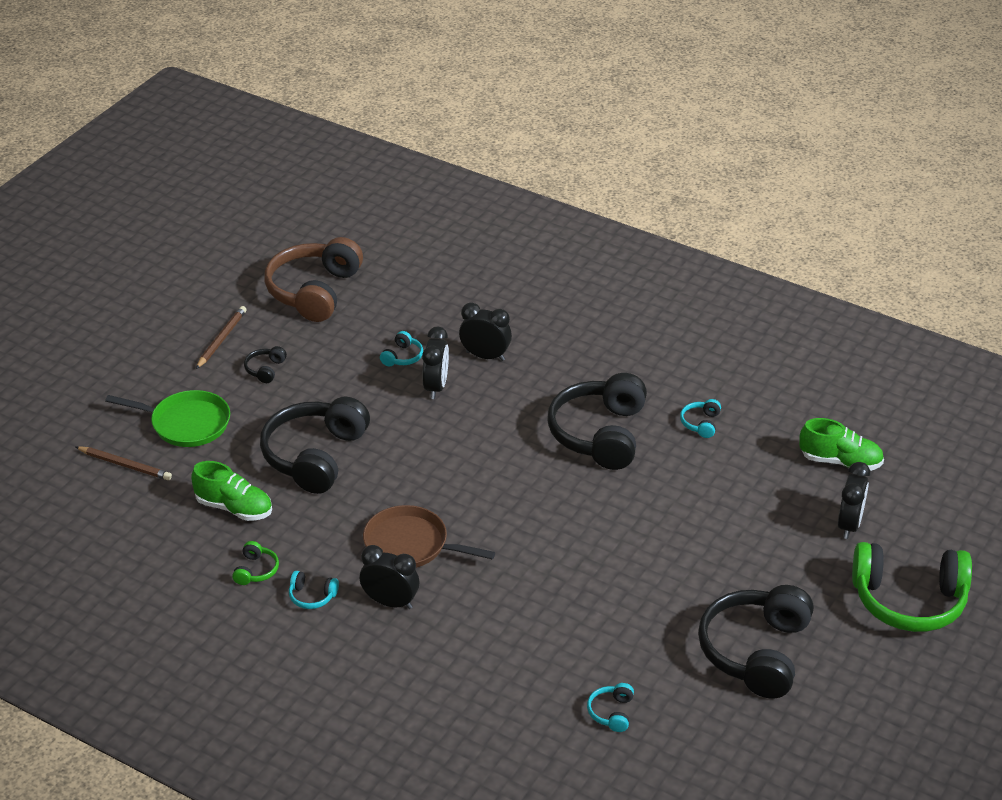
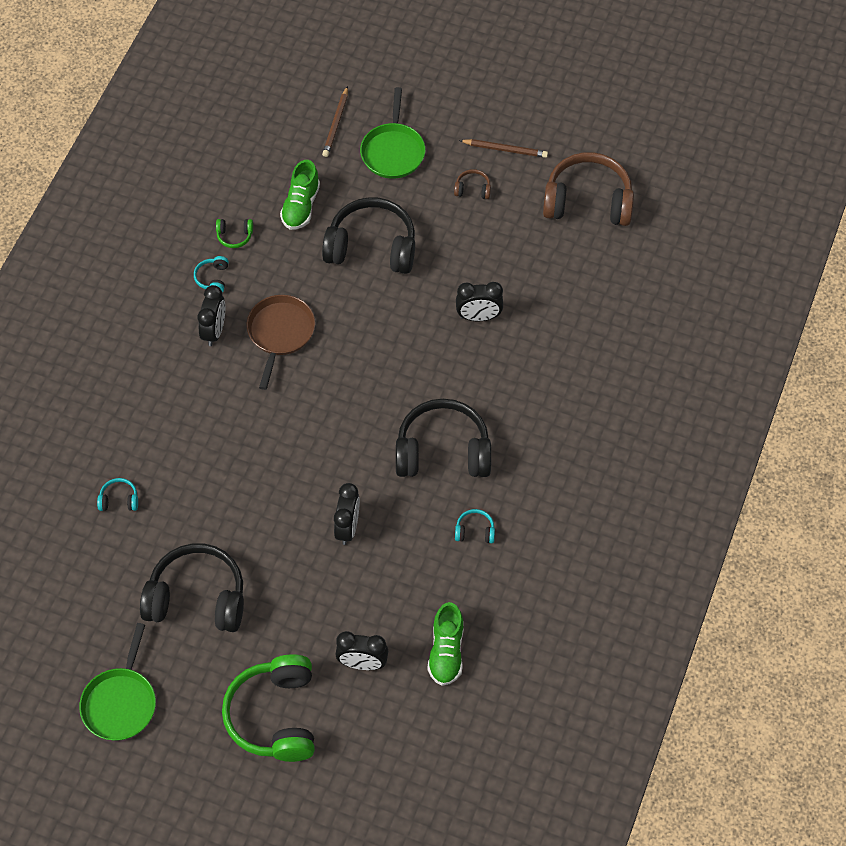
camera: 80 degrees right, 20 degrees up
black headphones [244,346,287,383] -> brown headphones [454,169,491,199]
turquoise headphones [380,331,423,366] -> none
black clock [459,303,512,361] -> black clock moved to [334,483,360,545]
none -> green pan [79,623,156,741]

